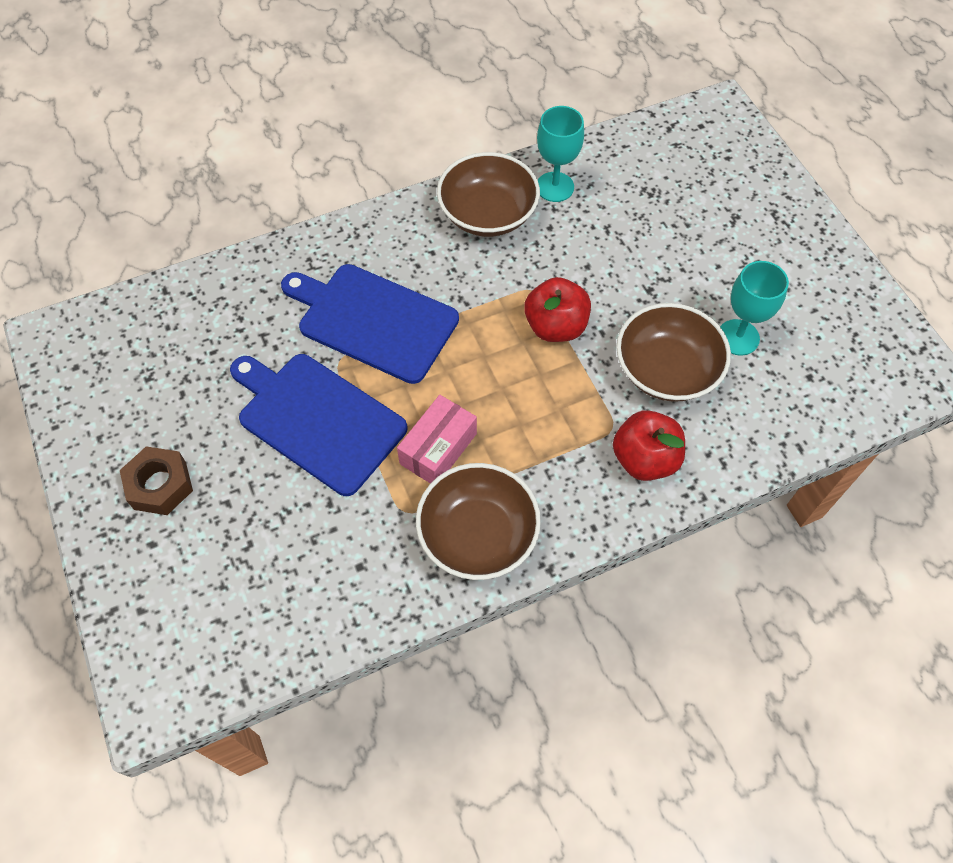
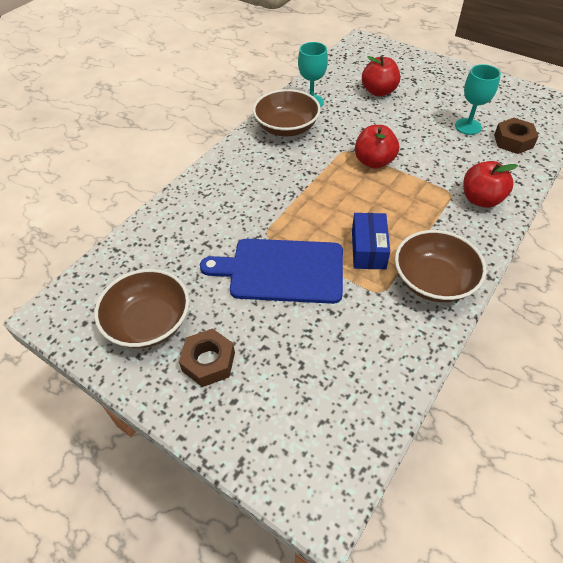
camera: 30 degrees left, 10 degrees down
blue cutting board [281,264,459,384] -> none
pink box [397,395,477,484] -> blue box [352,213,390,269]
brown bowl [616,303,731,402] -> brown bowl moved to [94,269,189,348]
none -> red apple [362,56,400,97]
none -> brown nut [494,118,539,154]

